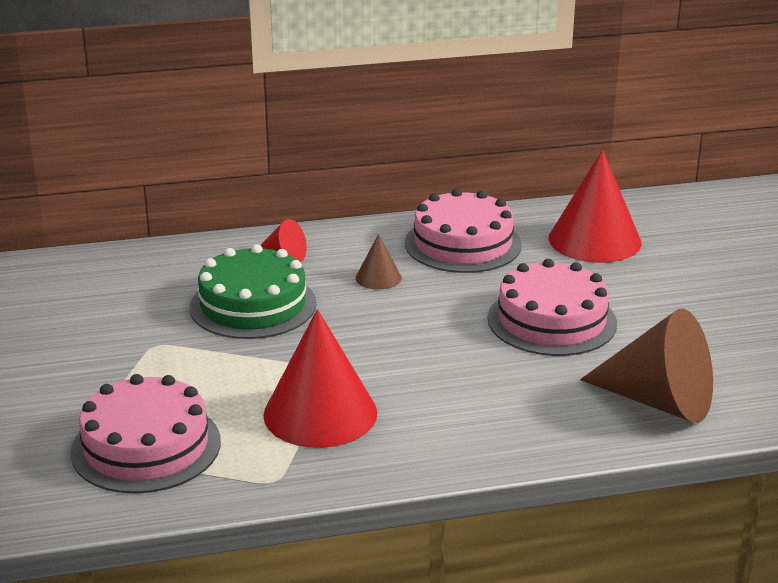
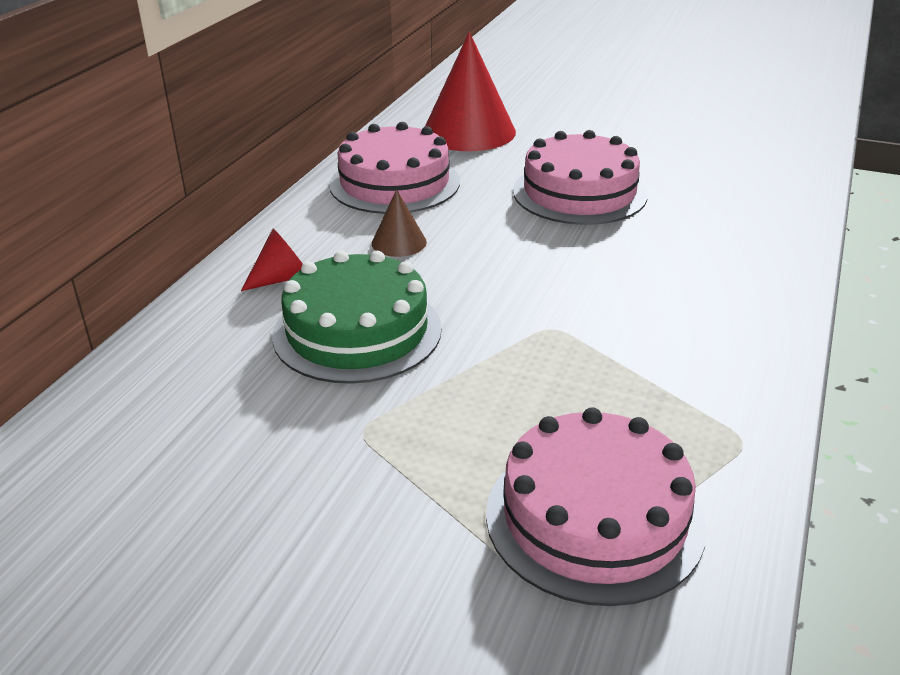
camera: 55 degrees left, 5 degrees up
red cone [263,309,377,448] -> none
brown cone [580,309,713,423] -> none

